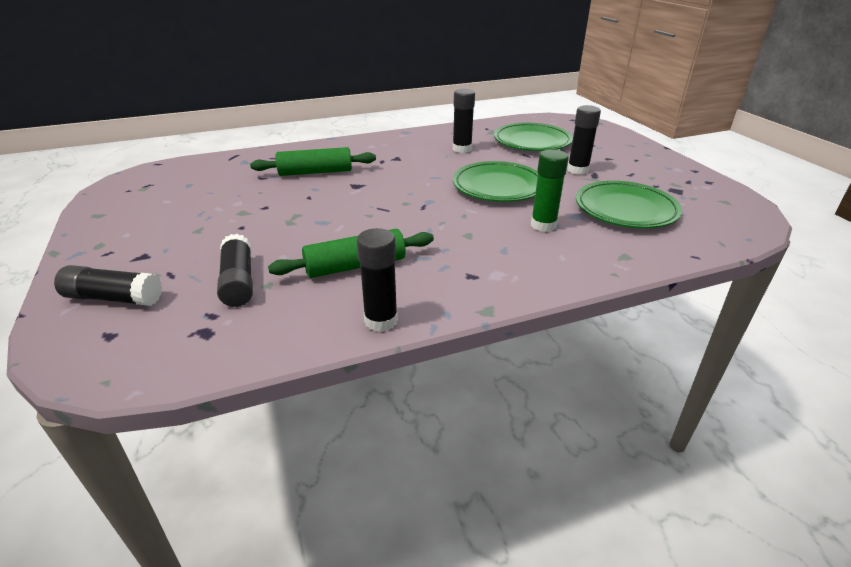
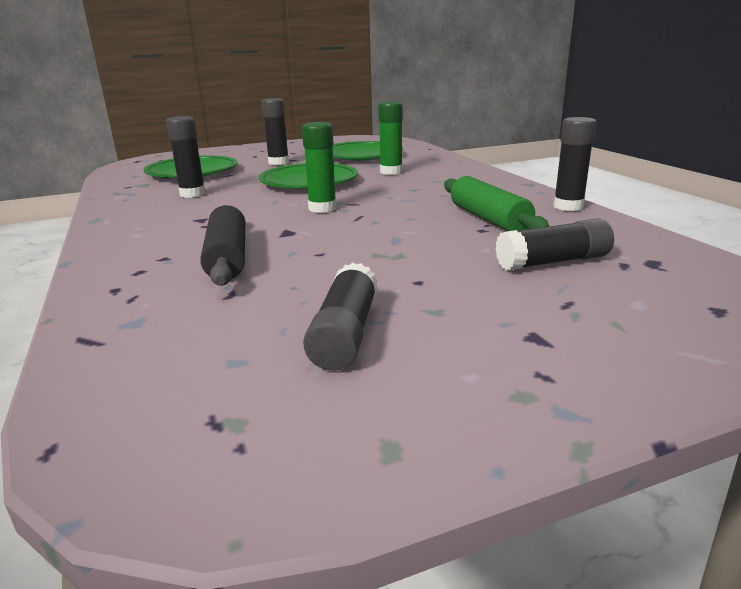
camera: 90 degrees left, 10 degrees down
black glue stick [54,265,162,306] -> black glue stick moved to [303,262,378,371]
green rolling pin [250,147,376,176] -> black rolling pin [200,205,245,286]
none -> green glue stick [302,122,337,213]

